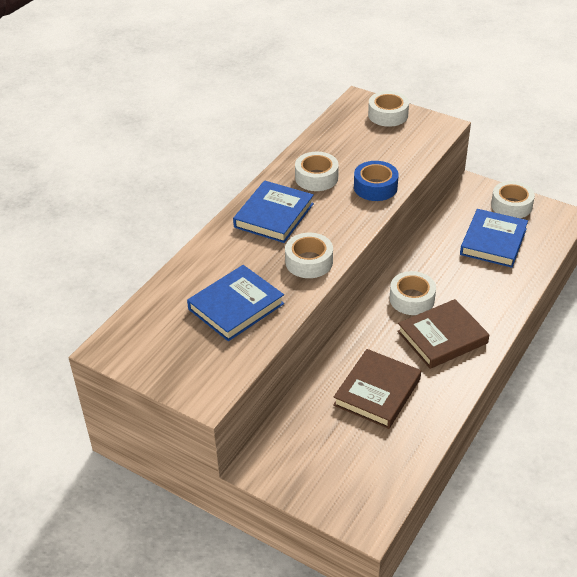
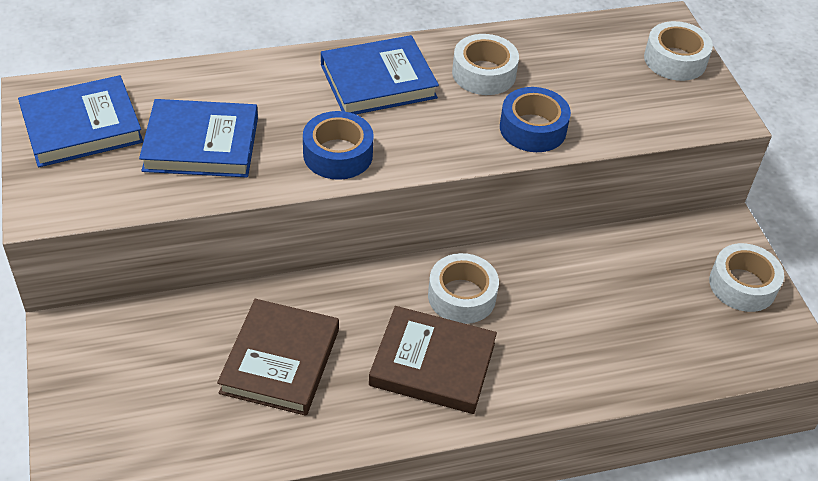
camera: 40 degrees right, 5 degrees up
white tape [285,233,333,278] -> blue tape [303,111,374,180]
brown book [333,349,421,429] -> brown book turned 60 degrees counterclockwise [217,299,339,416]
blue book [460,209,528,268] -> blue book moved to [18,75,143,167]

